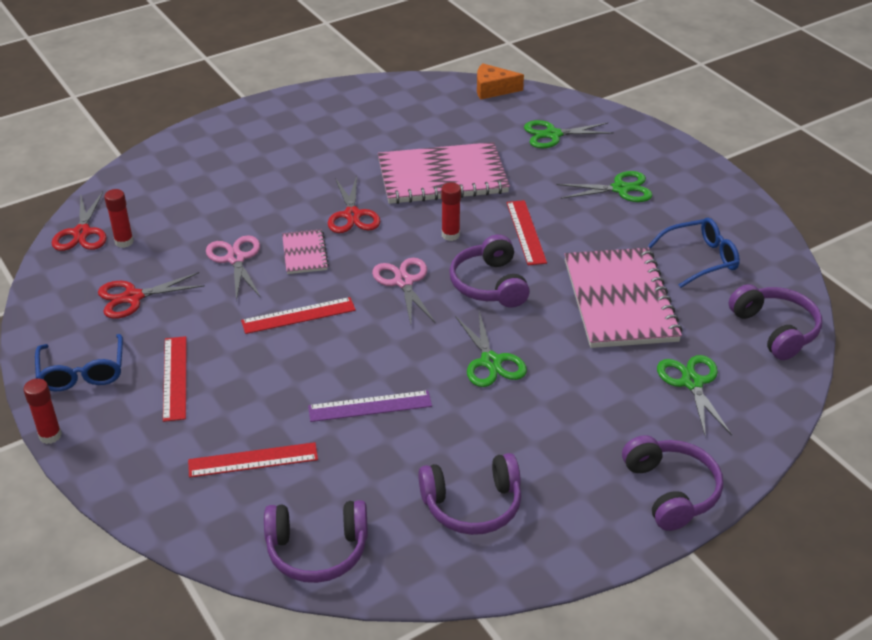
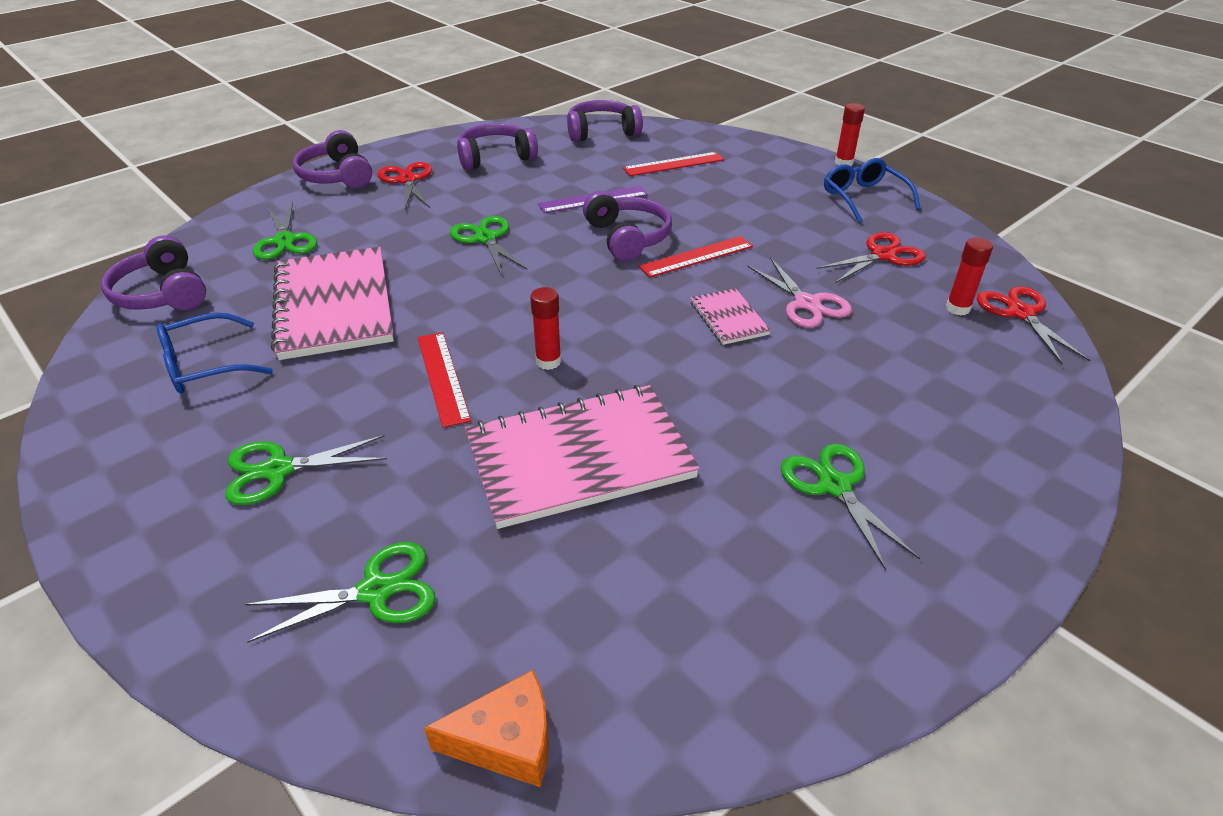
camera: 170 degrees right, 0 degrees up
red ruler [163,336,187,422] -> none
red scissors [328,176,381,233] -> red scissors moved to [378,162,432,209]
pink scissors [372,258,435,324] -> none
purple headphones [449,234,530,308] -> purple headphones moved to [583,191,672,261]
none -> green scissors [780,443,920,570]

